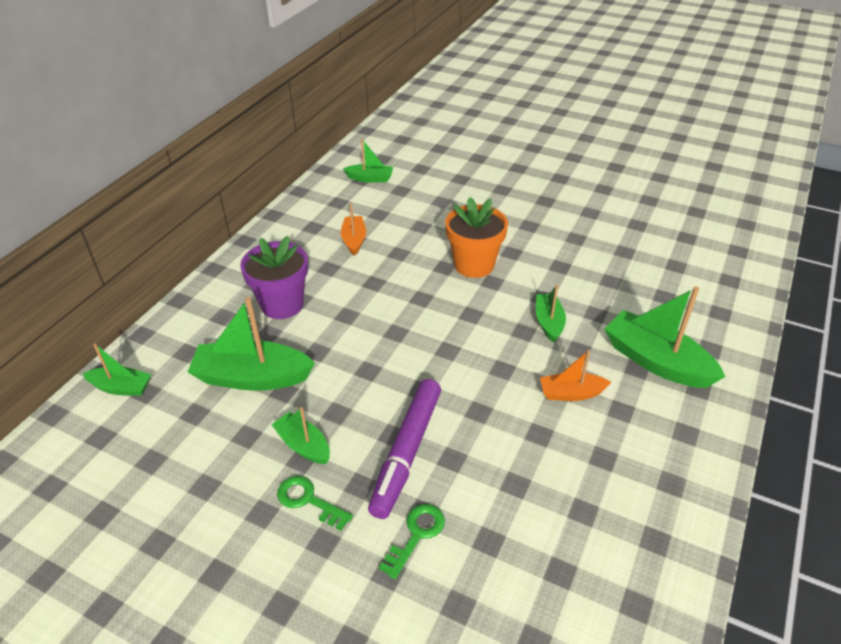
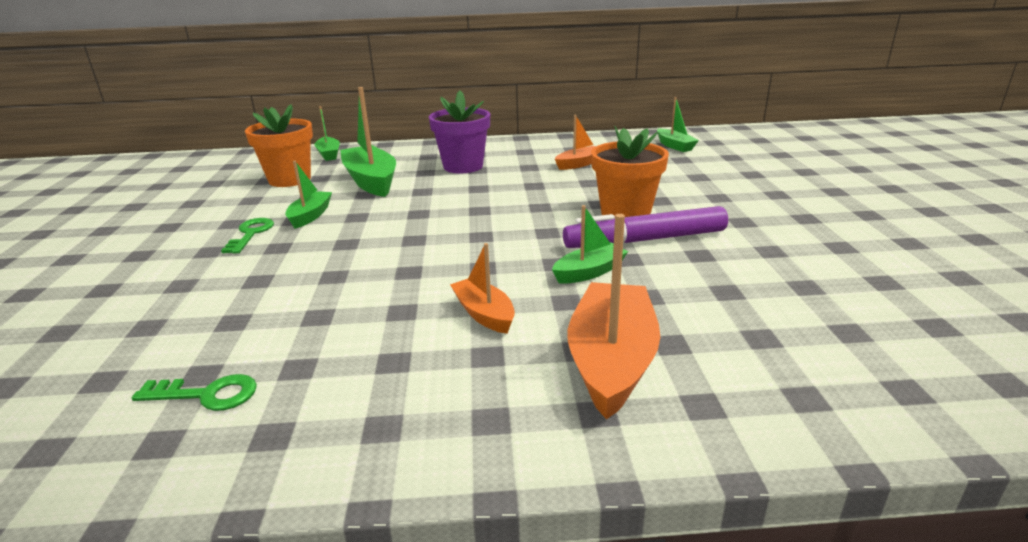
camera: 60 degrees right, 15 degrees down
purple marker [368,379,441,519] -> purple marker moved to [563,206,728,248]
green key [379,504,445,579] -> green key moved to [132,374,257,411]
green boat [604,287,726,388] -> orange boat [568,214,660,420]
none -> orange flower pot [245,104,313,187]

